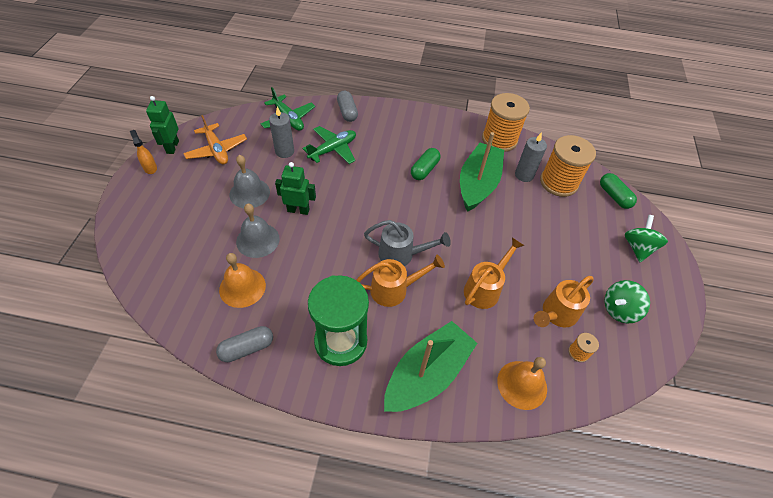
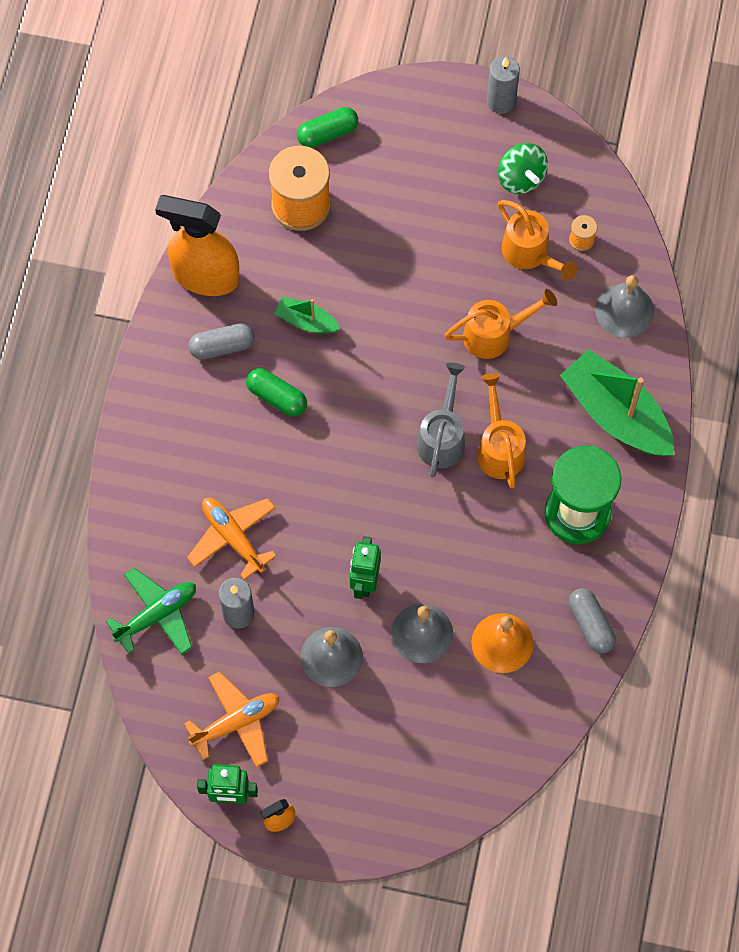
camera: 85 degrees left, 15 degrees up
green plane [303,126,356,164] -> orange plane [187,498,277,580]
grey capsule [337,91,358,122] -> grey capsule moved to [188,323,255,360]
green boat [460,132,504,212] -> green boat [274,297,340,334], size x0.50
orange watering can [464,237,525,309] -> orange watering can turned 120 degrees clockwise [444,289,557,359]
orange spool [482,93,530,152] -> orange spray bottle [155,195,240,296]
orange bell [497,357,547,410] -> grey bell [595,275,654,338]
grey candle [515,132,547,182] -> grey candle moved to [487,56,520,114]
green spinning top [625,215,668,262] -> none

